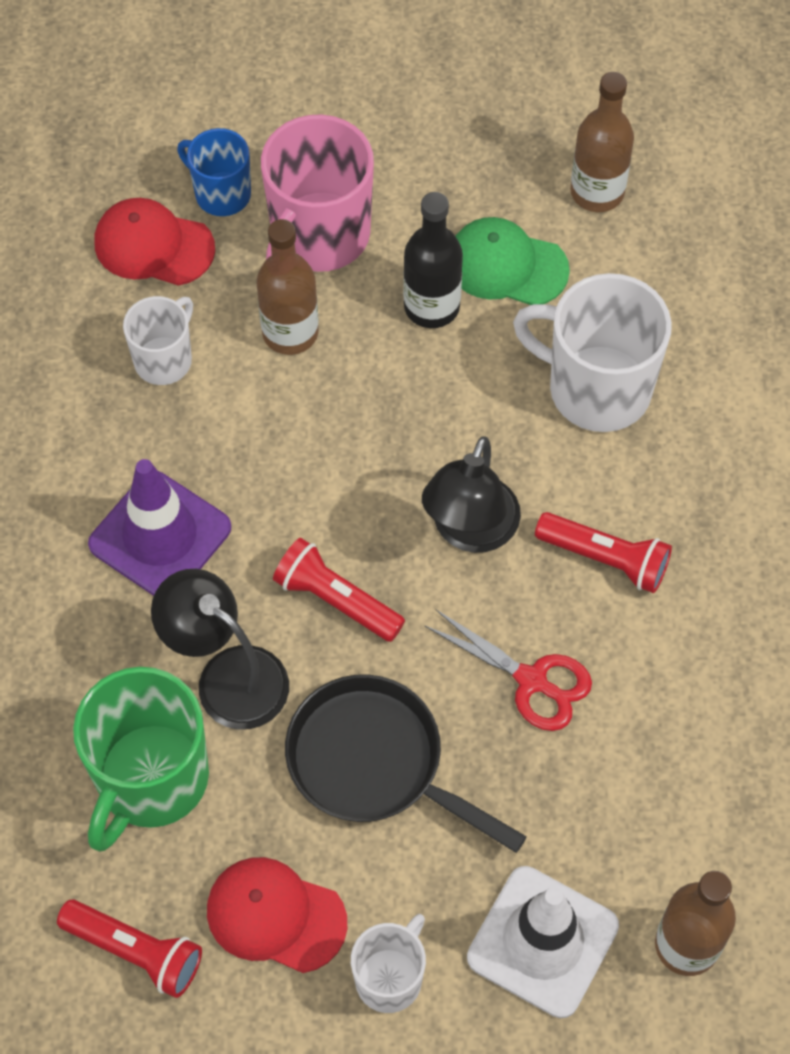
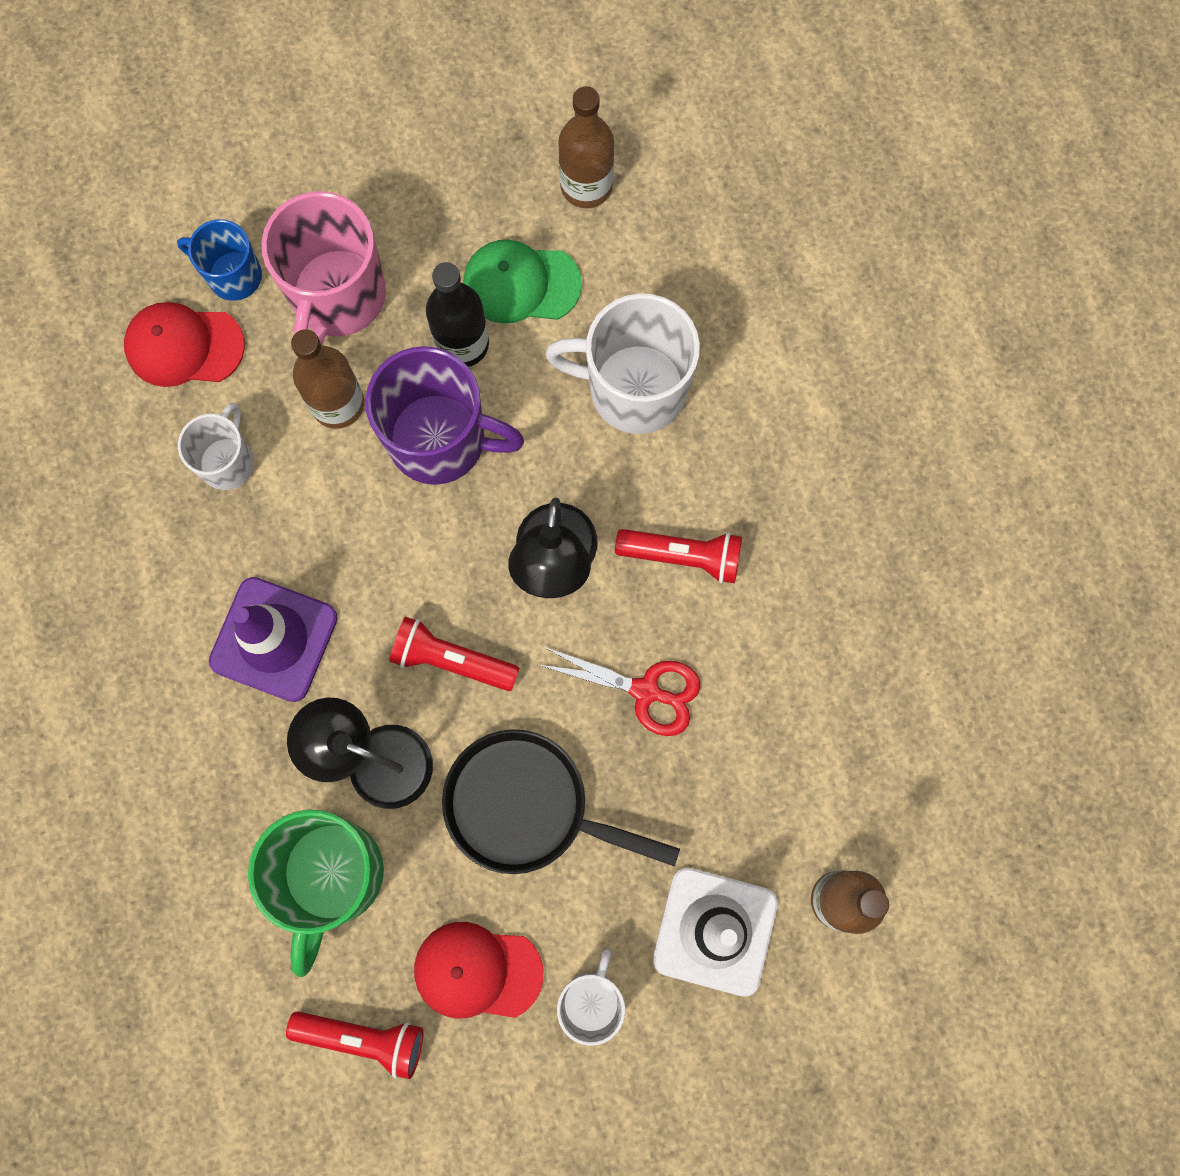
camera: 15 degrees left, 15 degrees up
none -> purple mug [365,346,524,485]

